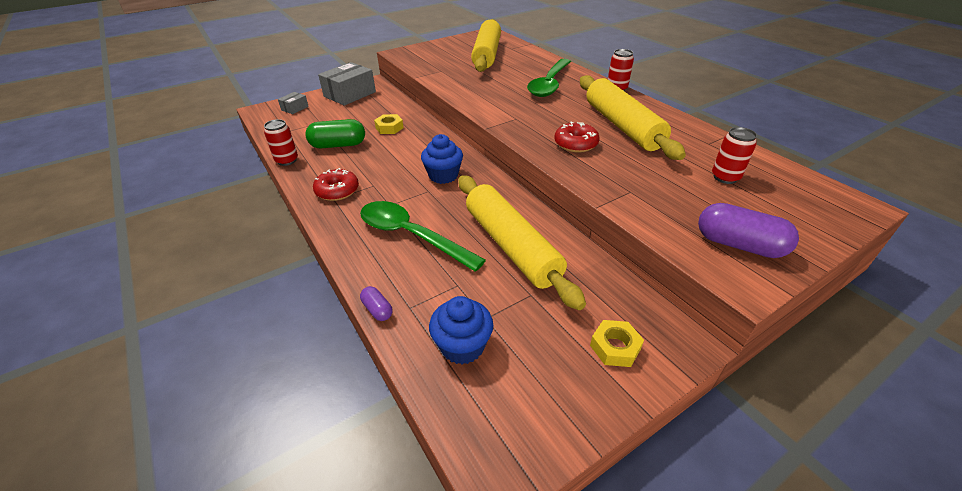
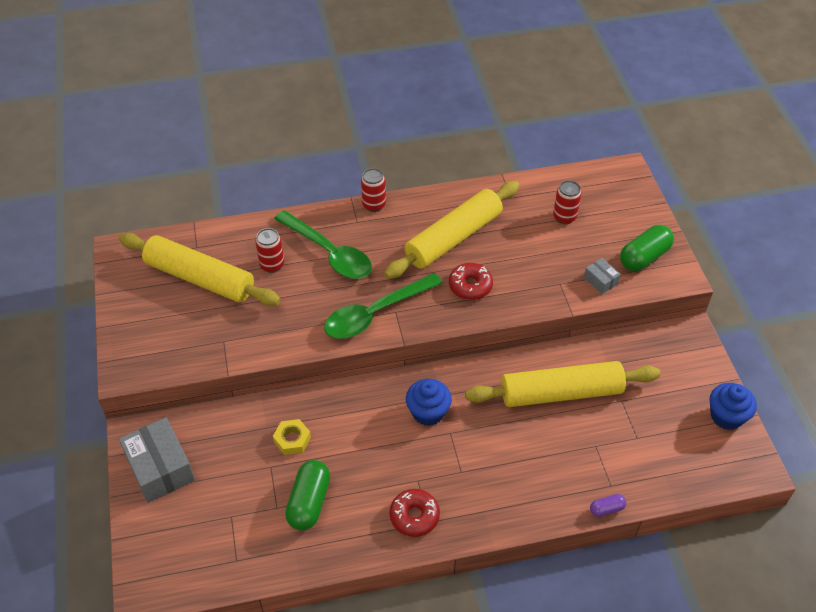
camera: 70 degrees left, 10 degrees up
red can [264,119,298,166] -> red can moved to [255,228,284,273]
grey box [278,92,309,114] -> grey box moved to [584,258,621,294]
green spoon [360,201,486,272] -> green spoon moved to [324,273,442,339]
blue cupcake [429,296,493,364] -> blue cupcake moved to [709,383,757,430]
yellow rolling pin [580,75,686,160] -> yellow rolling pin turned 45 degrees counterclockwise [384,181,520,279]
yellow nut [590,320,644,367] -> none
purple capsule [698,203,799,258] -> green capsule [620,225,674,271]

